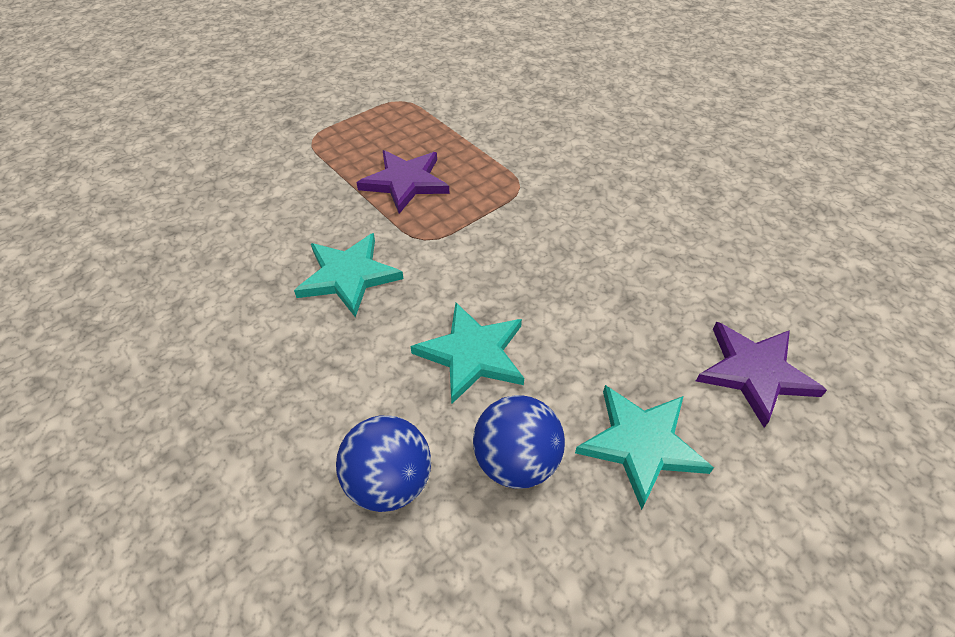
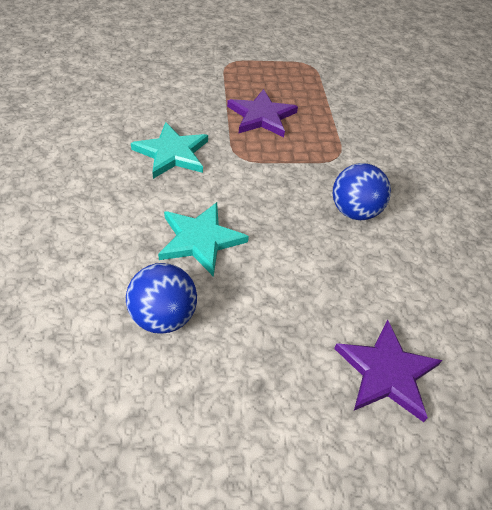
camera: 30 degrees right, 0 degrees up
blue ball [336,415,431,512] -> blue ball moved to [333,163,391,220]
turquoise star [575,385,714,510] -> none

